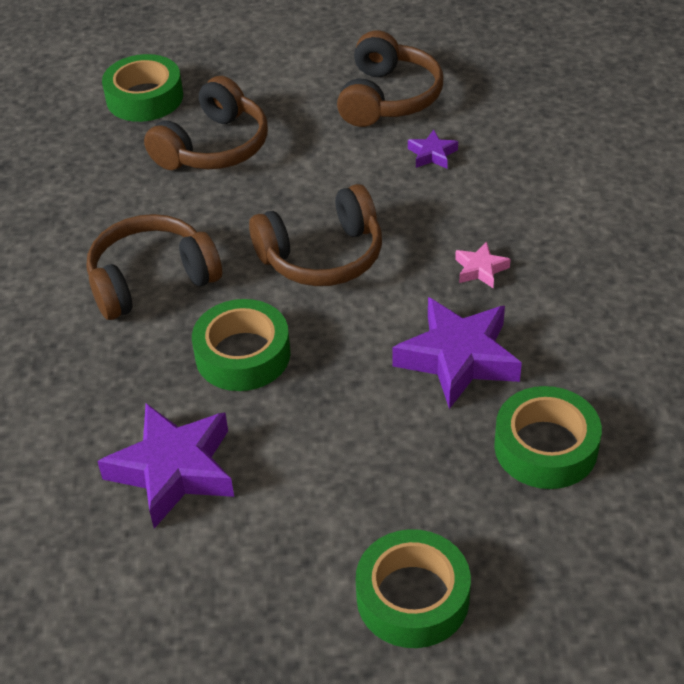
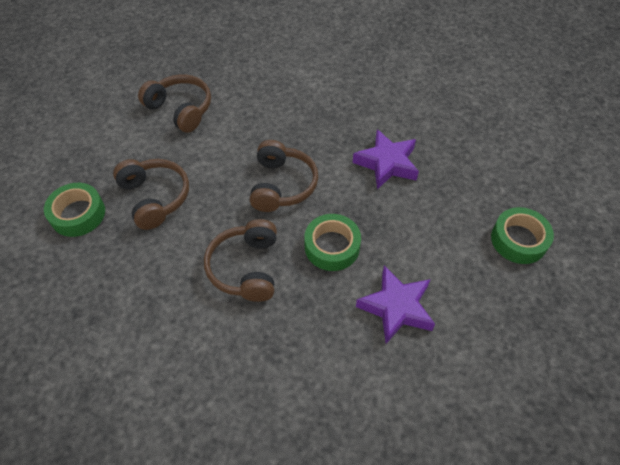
camera: 65 degrees left, 10 degrees up
purple star [408,130,458,168] -> none
pink star [455,242,511,288] -> none
green tape [494,386,602,489] -> none

